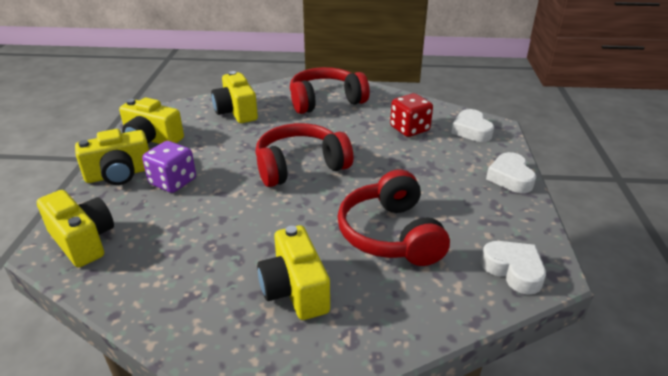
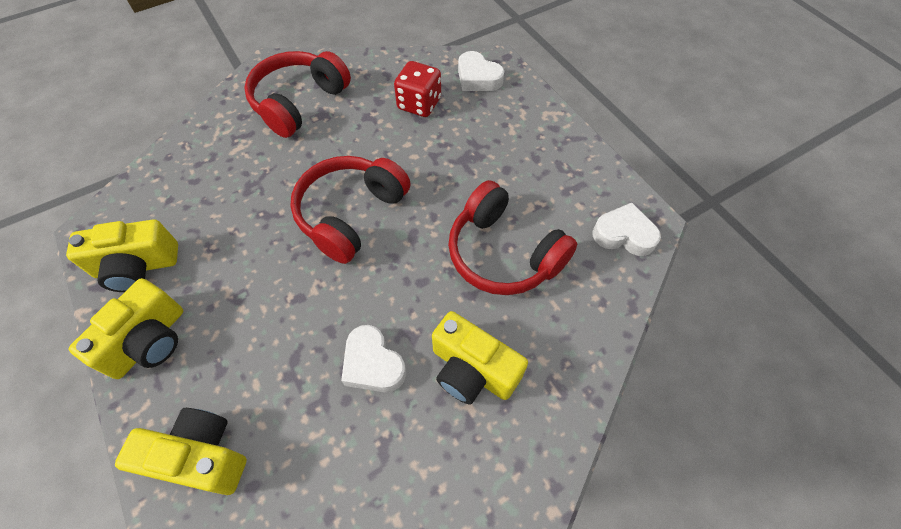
camera: 35 degrees left, 25 degrees up
purple dice [142,141,196,193] -> none
yellow camera [211,71,258,123] -> none
white heart [486,152,536,193] -> white heart moved to [341,325,406,392]

